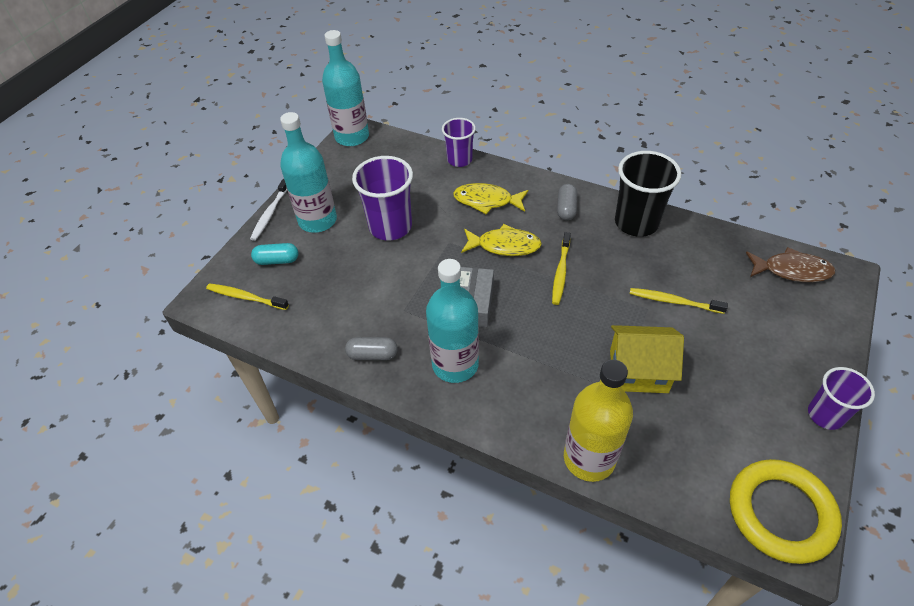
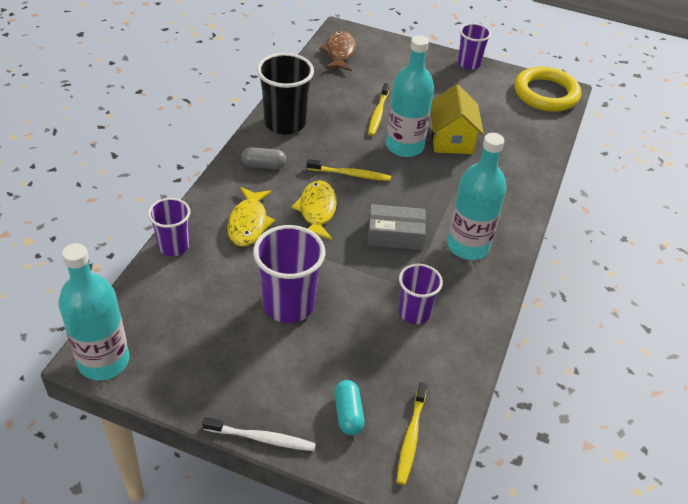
camera: 100 degrees left, 5 degrees down
turquoise bottle [280,112,337,233] -> turquoise bottle moved to [386,36,434,157]
grey capsule [345,337,398,360] -> none
yellow bottle [564,360,633,482] -> none
none -> purple cup [399,264,443,324]

